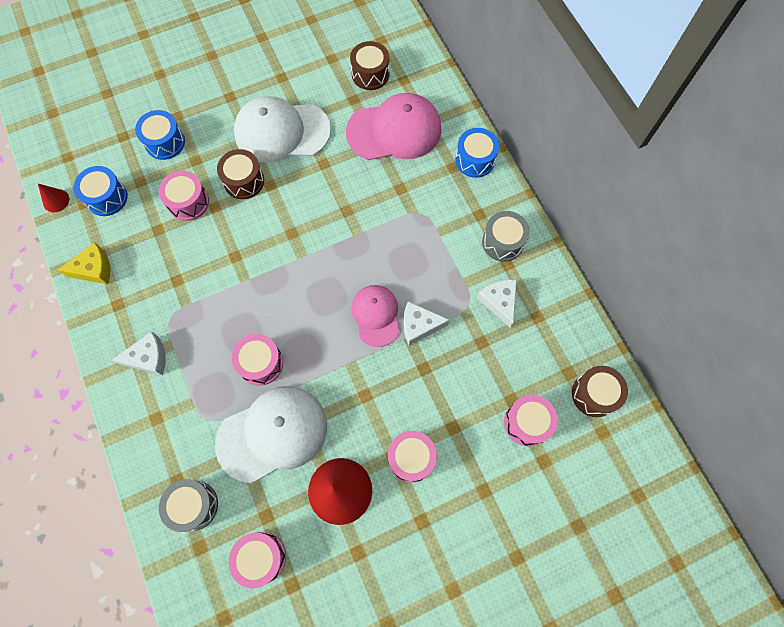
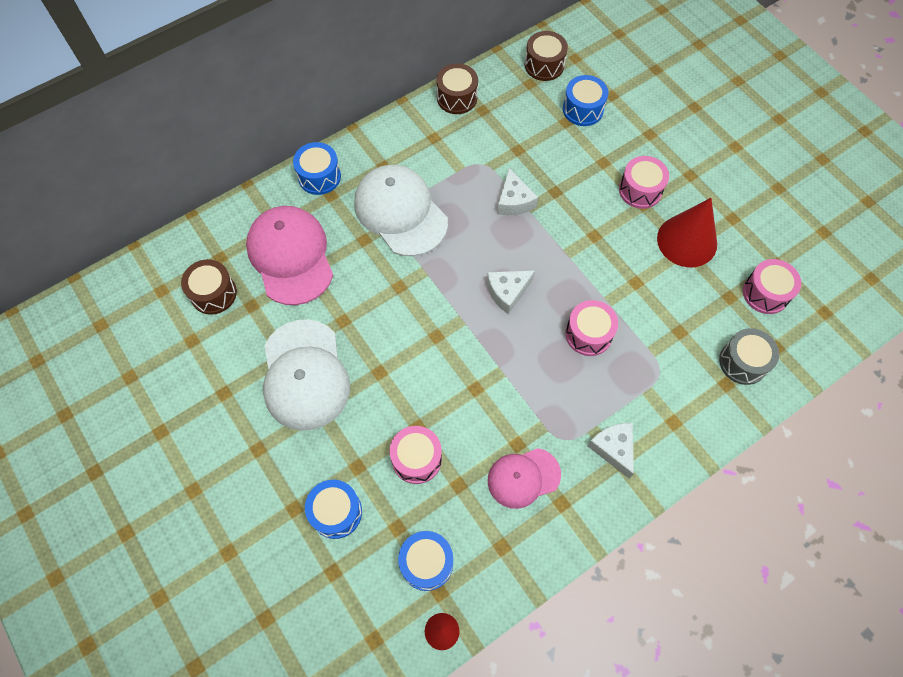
camera: 100 degrees left, 5 degrees down
yellow cheese [58,242,110,284] -> none
white cap [215,386,327,483] -> white cap moved to [354,165,448,256]
brown drum [217,149,264,199] -> brown drum moved to [436,63,478,114]
pink cap [352,285,399,347] -> pink cap moved to [488,448,561,509]
white cheese [477,279,517,327] -> white cheese moved to [487,270,535,314]
grey drum [482,211,530,262] -> none
pink drum [504,395,558,446] -> blue drum [563,75,608,126]

